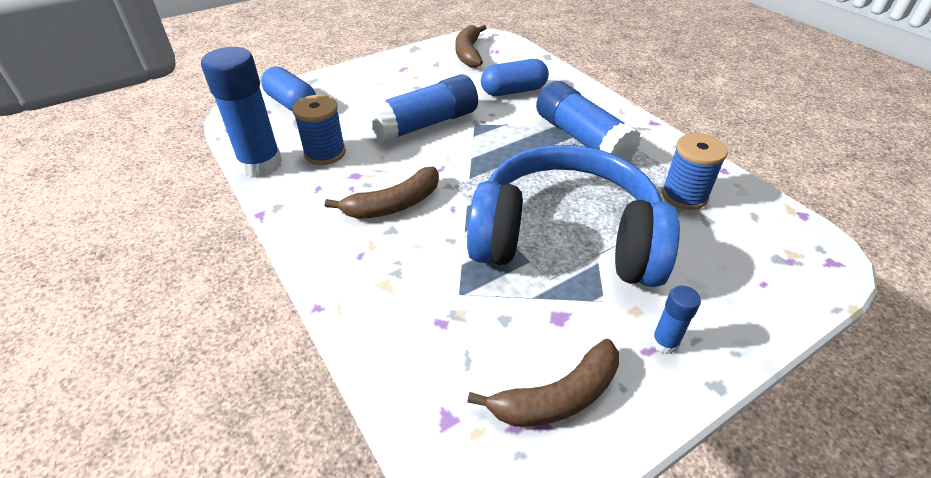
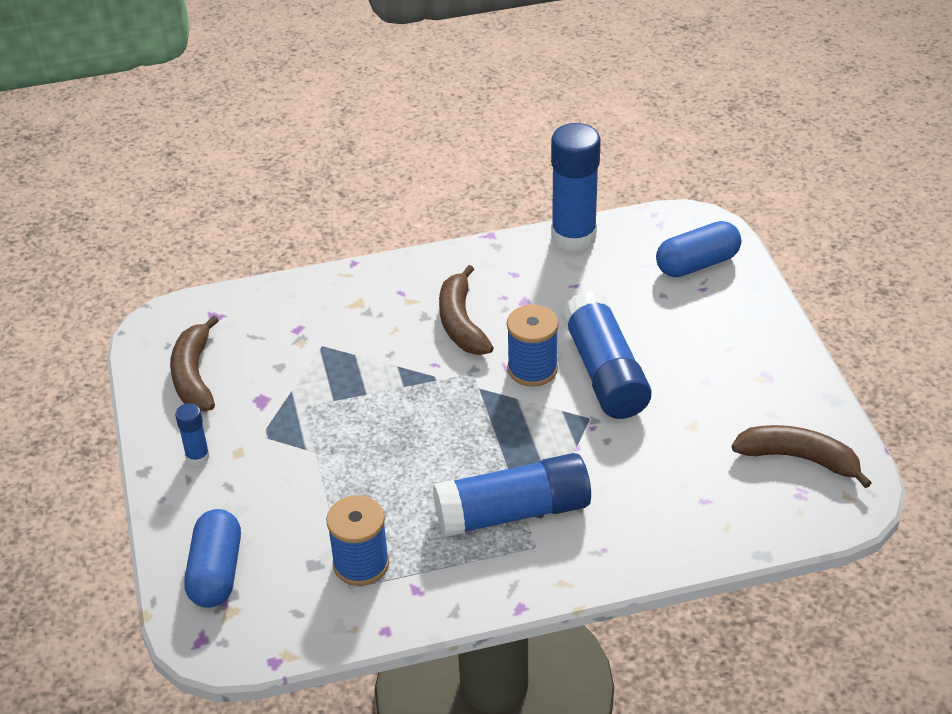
camera: 110 degrees right, 0 degrees up
blue spool [292,95,346,165] -> blue spool moved to [507,304,559,387]
blue headphones [467,145,680,287] -> none
blue capsule [481,59,549,96] -> blue capsule moved to [184,509,241,608]

